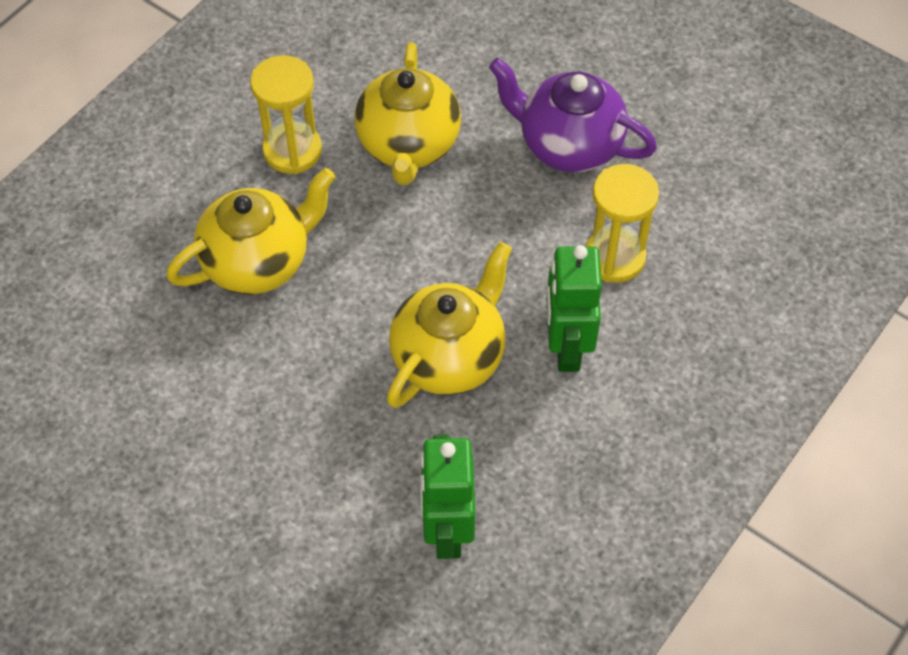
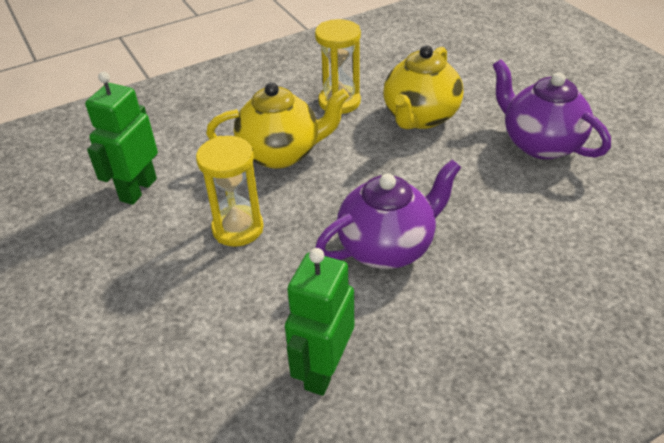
camera: 25 degrees right, 15 degrees down
yellow teapot [387,242,512,408] -> purple teapot [315,159,461,269]
green robot [546,245,602,372] -> green robot moved to [85,72,158,205]
yellow hourglass [586,164,659,283] -> yellow hourglass moved to [196,136,264,247]

